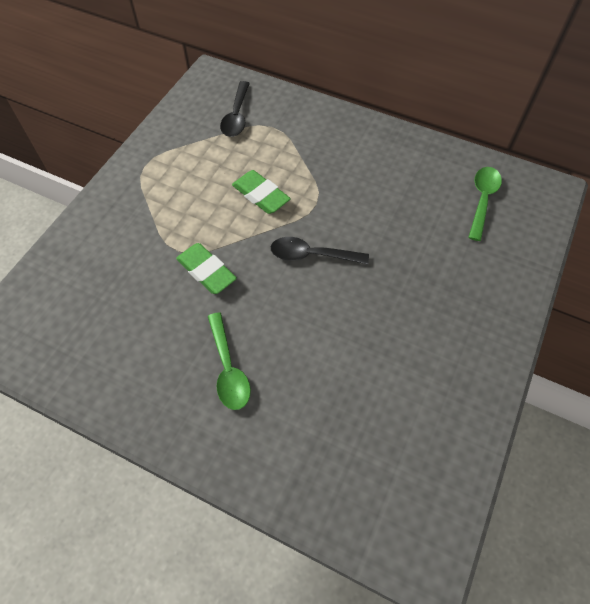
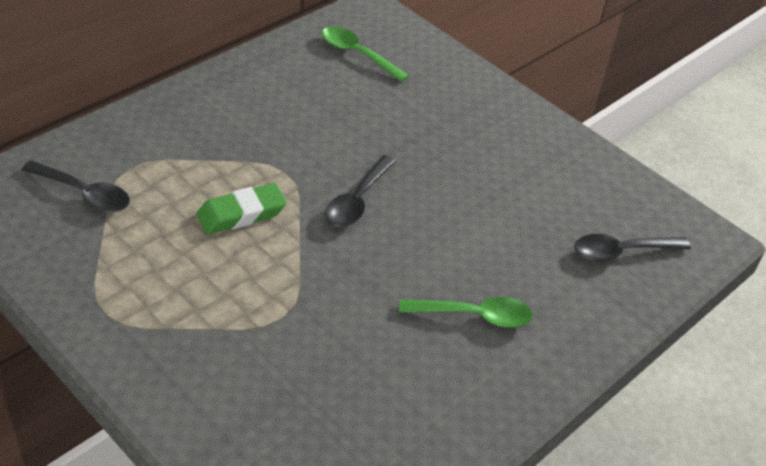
camera: 75 degrees left, 15 degrees down
green eraser [176,243,237,294] -> none
none -> black spoon [574,234,691,261]

